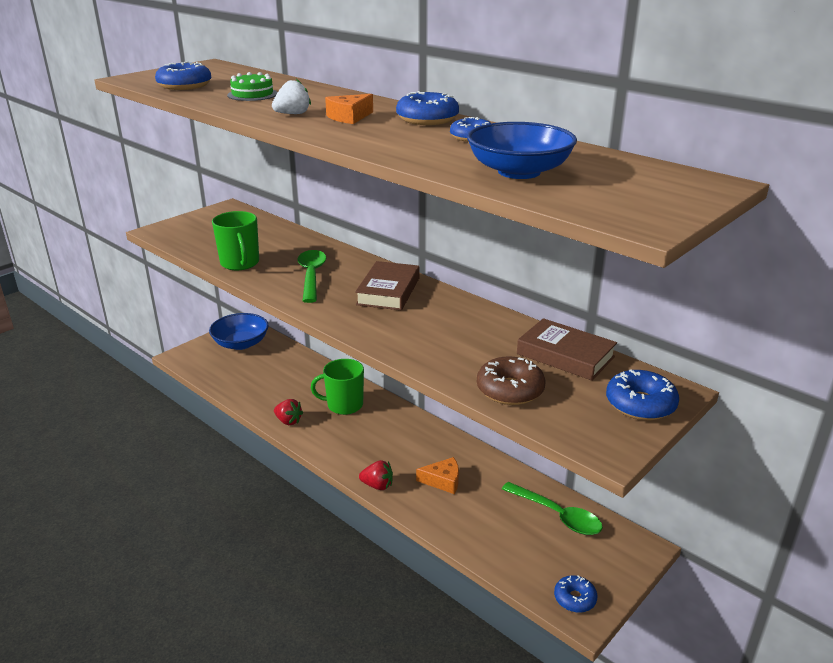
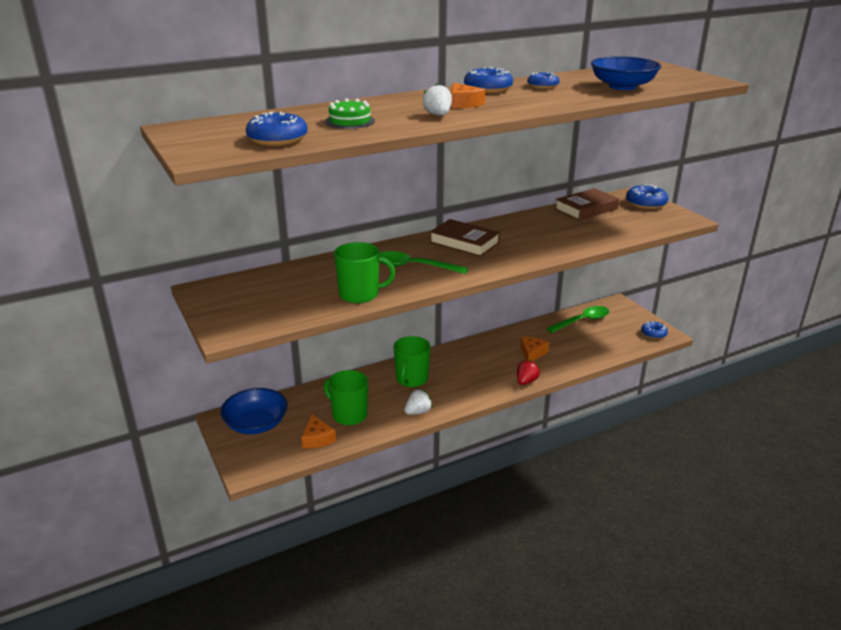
camera: 70 degrees left, 0 degrees up
red strawberry [274,399,303,425] -> white strawberry [404,389,433,415]
brown donut [477,356,545,405] -> none
none -> orange cheese [301,414,336,449]
none -> green mug [324,370,368,425]

